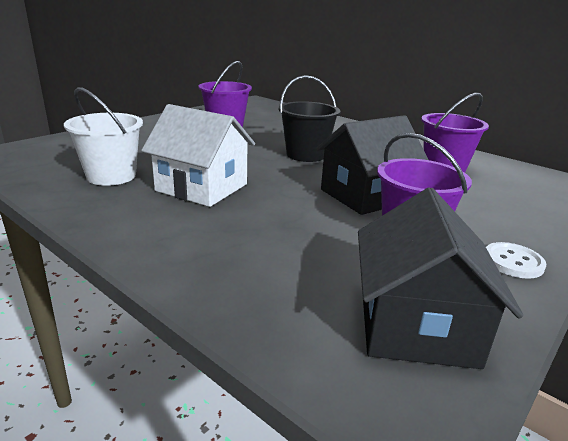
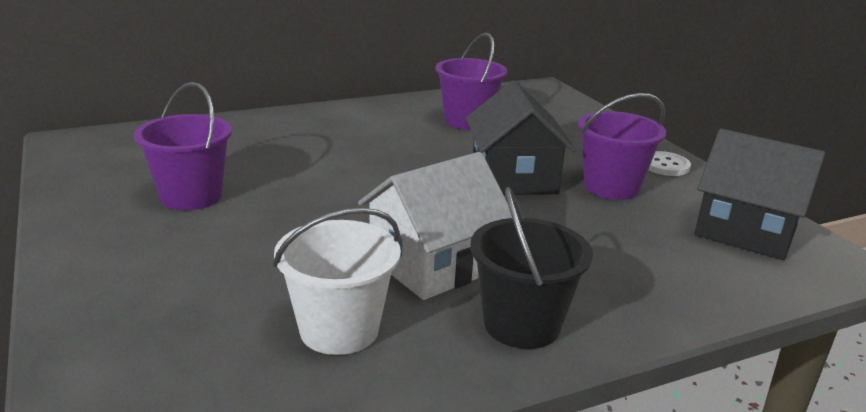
camera: 65 degrees left, 0 degrees up
black bucket [279,75,341,162] -> black bucket moved to [470,187,593,349]

